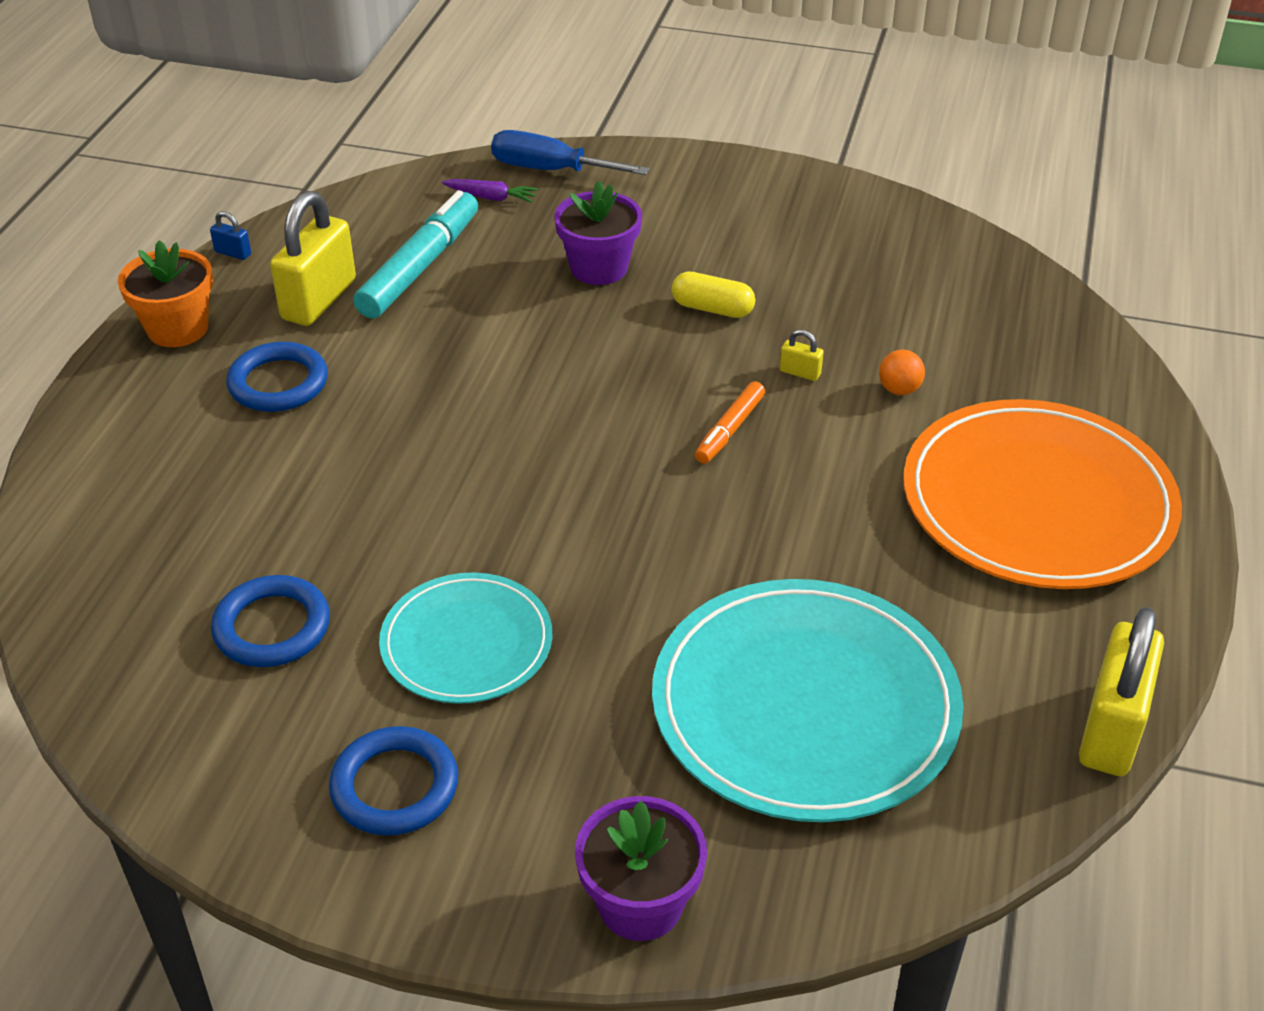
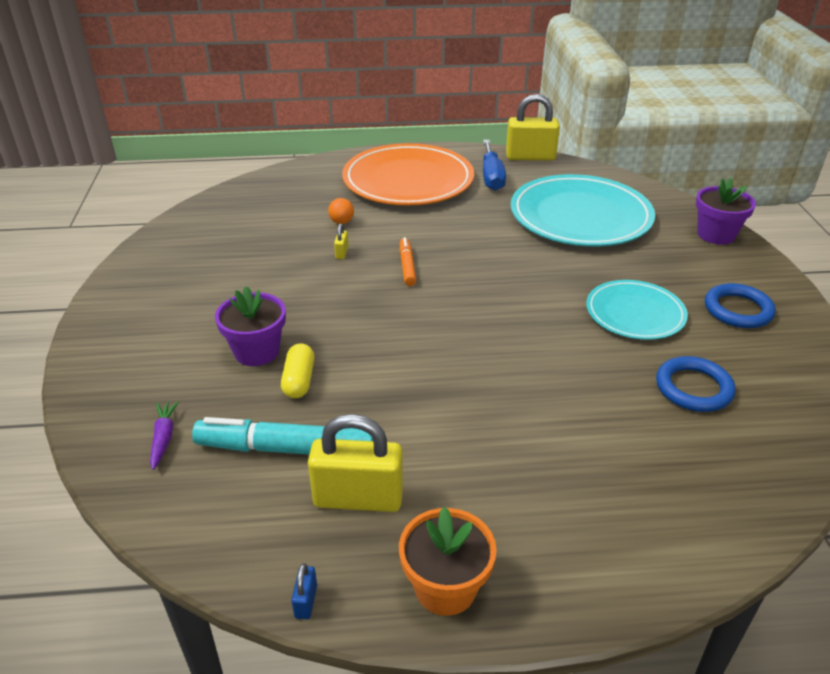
camera: 110 degrees left, 5 degrees down
blue ring [226,342,328,412] -> none
blue screwdriver [491,130,650,175] -> blue screwdriver moved to [483,140,506,191]
yellow capsule [672,272,755,318] -> yellow capsule moved to [281,343,314,398]
orange marker [695,381,765,464] -> orange marker turned 105 degrees counterclockwise [400,237,416,286]

